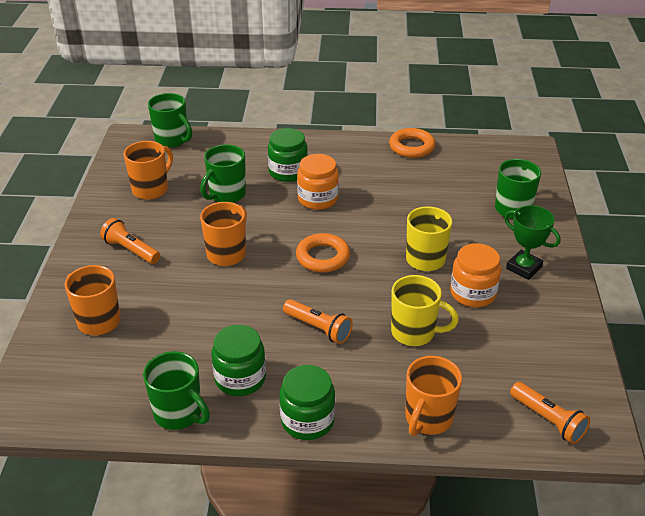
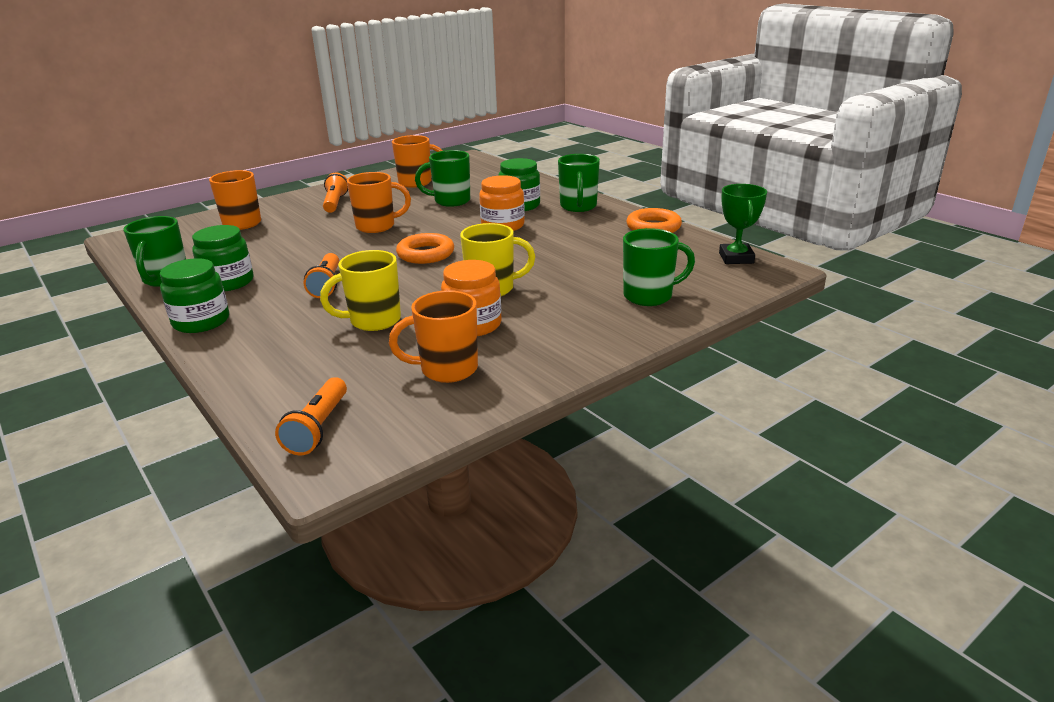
camera: 50 degrees right, 10 degrees down
green mug [148,93,192,148] -> green mug moved to [558,154,600,212]
yellow mug [391,275,459,346] -> yellow mug turned 90 degrees clockwise [320,250,401,331]
orange mug [405,356,462,436] -> orange mug moved to [389,290,478,383]
green trophy [504,205,561,280] -> green trophy moved to [719,184,767,264]

